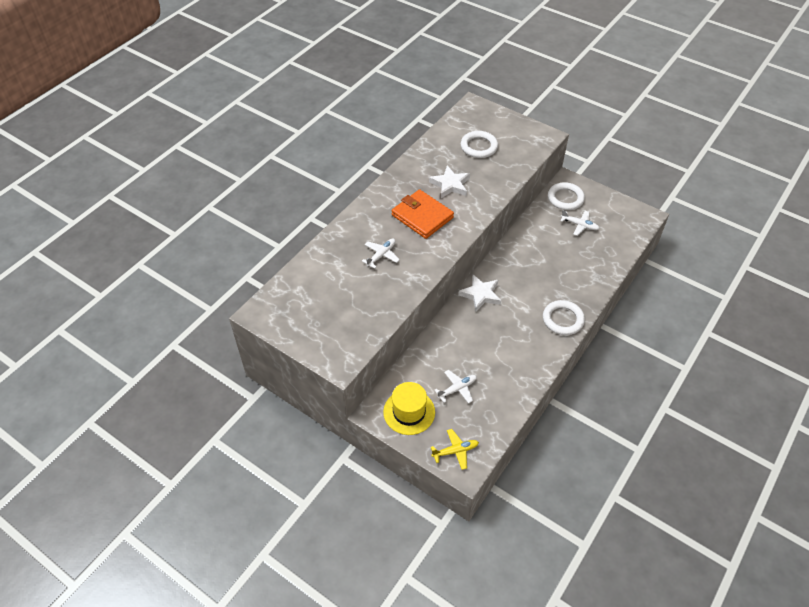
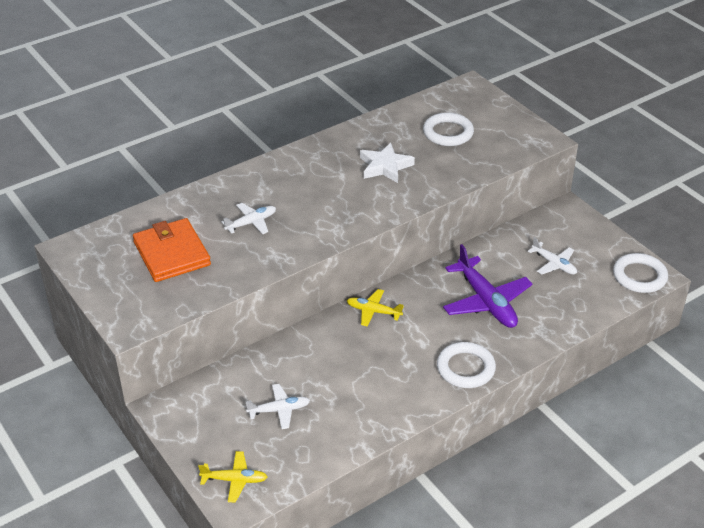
camera: 20 degrees right, 10 degrees down
yellow hat [383,382,435,435] -> none
orange wallet [392,189,454,239] -> orange wallet moved to [133,218,211,282]
white star [458,275,501,311] -> yellow plane [347,289,404,327]
white ring [548,182,585,210] -> white ring moved to [613,253,668,293]
none -> purple plane [443,244,533,328]

